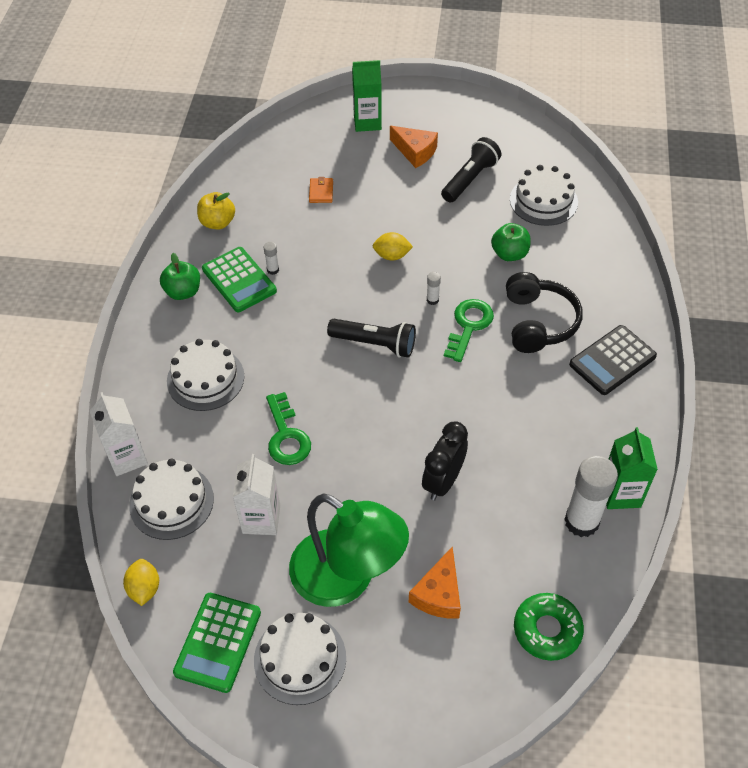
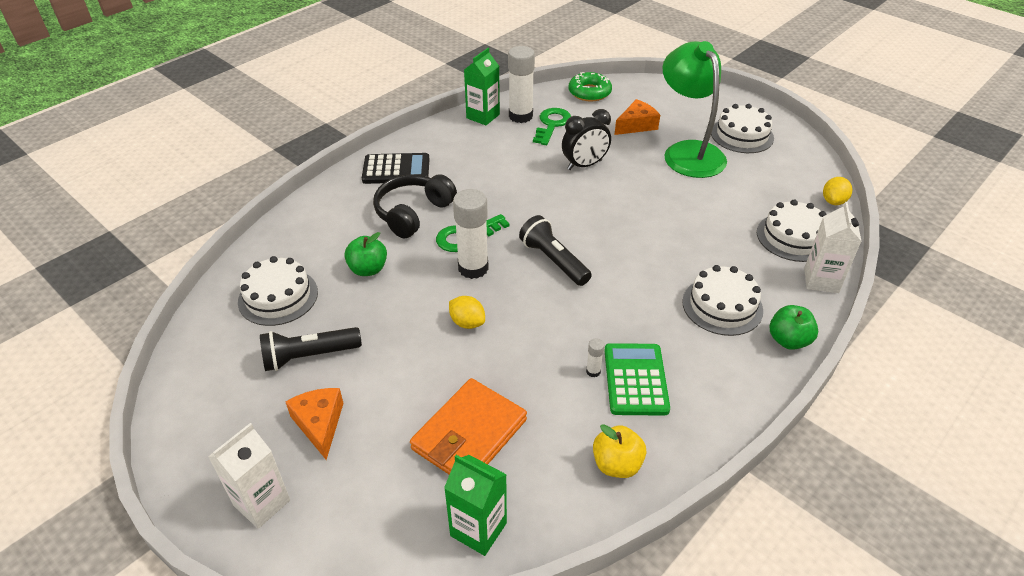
camera: 145 degrees left, 10 degrees down
green apple [160,253,200,300] -> green apple moved to [770,305,818,350]
green calculator [173,593,261,693] -> none
white carton [233,454,280,535] -> white carton moved to [208,423,290,528]
green key [266,392,311,465] -> green key moved to [533,108,571,145]
orange wallet [309,177,333,203] -> orange wallet [410,378,527,475], size x2.33
green carton [352,60,382,132] -> green carton moved to [444,455,507,556]
white glue stick [427,272,441,305] -> white glue stick [453,189,489,279], size x2.38

